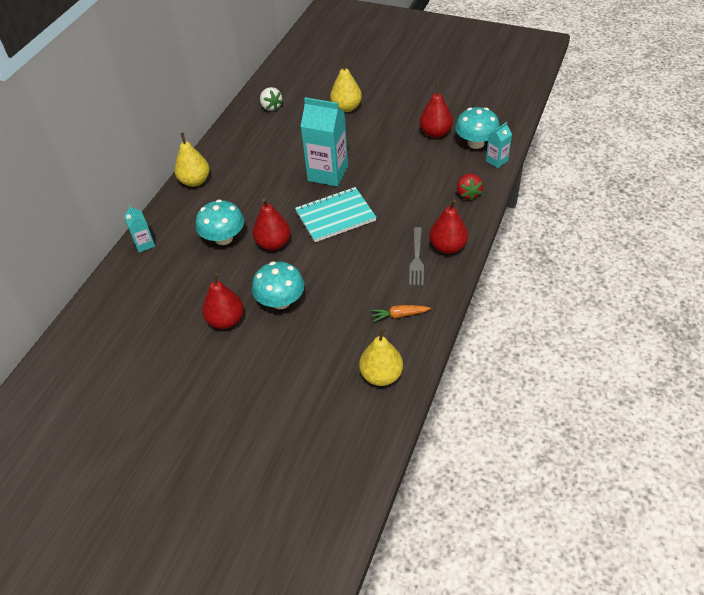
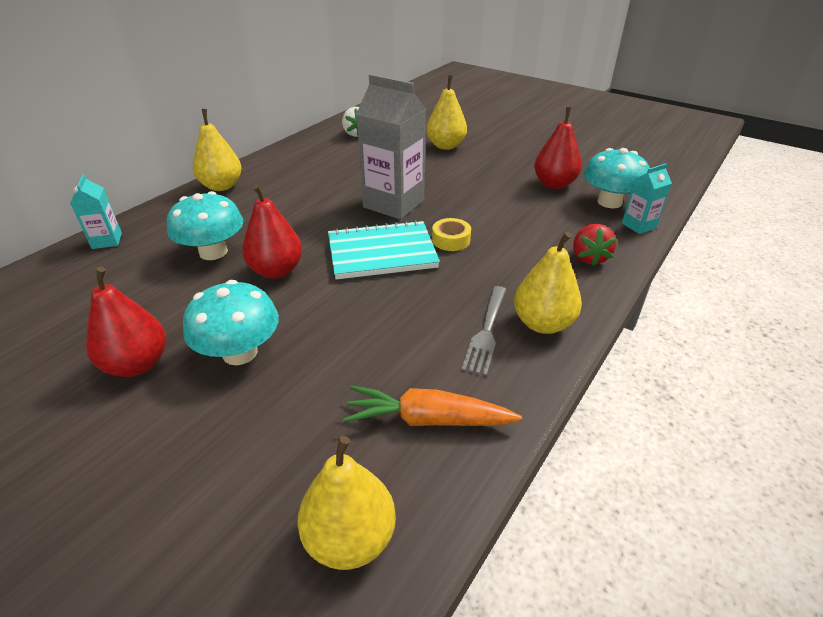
camera: 10 degrees right, 10 degrees down
turquoise carton [300,97,348,187] -> grey carton [356,74,426,219]
orange carrot [371,305,431,322] -> orange carrot [343,386,522,426], size x1.53
red pear [429,199,468,254] -> yellow pear [514,232,582,334]
none -> yellow tape [432,218,471,251]

